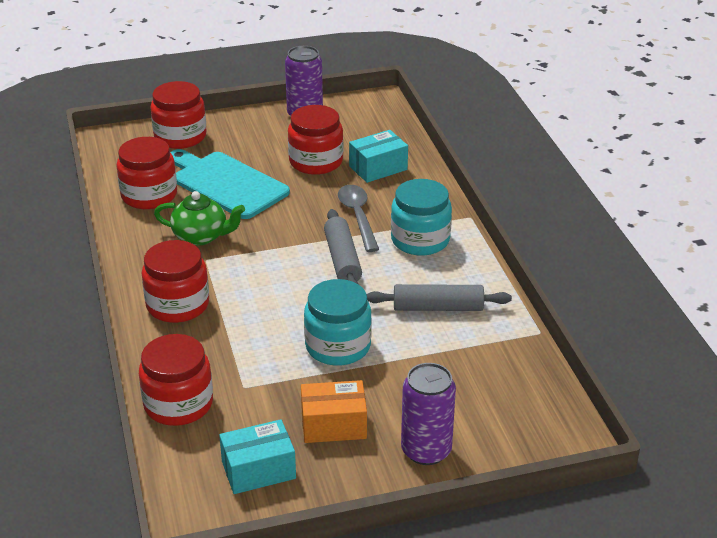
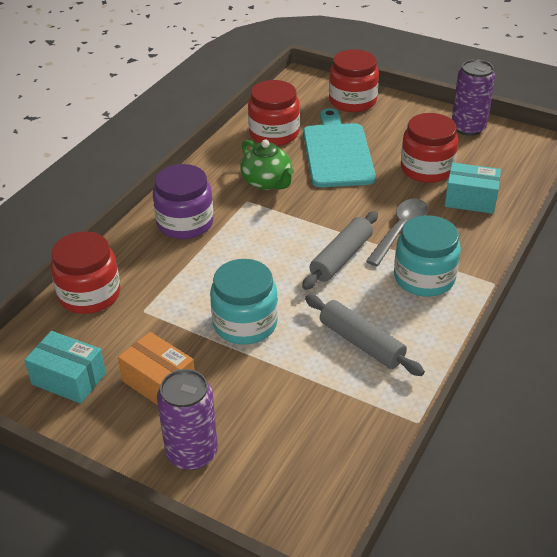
camera: 45 degrees right, 5 degrees up
red jar [142,240,209,323] -> purple jar [153,164,214,239]

